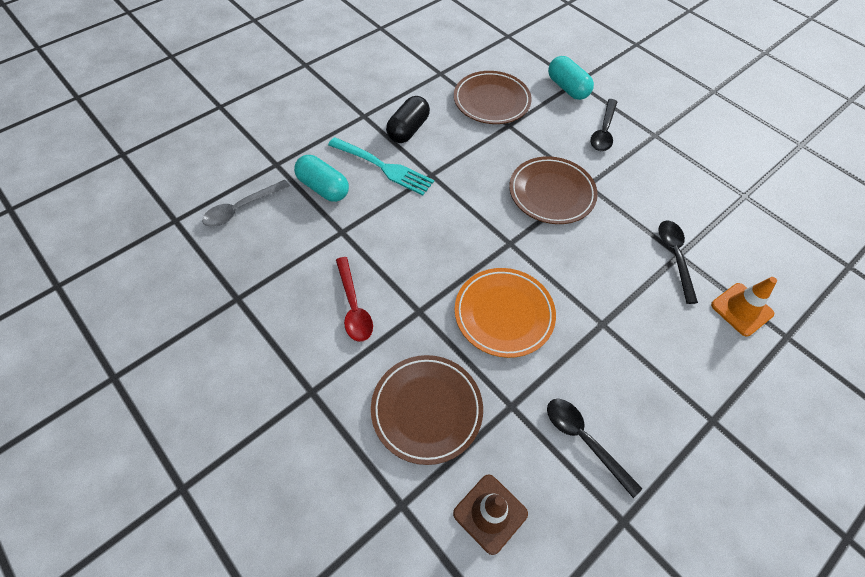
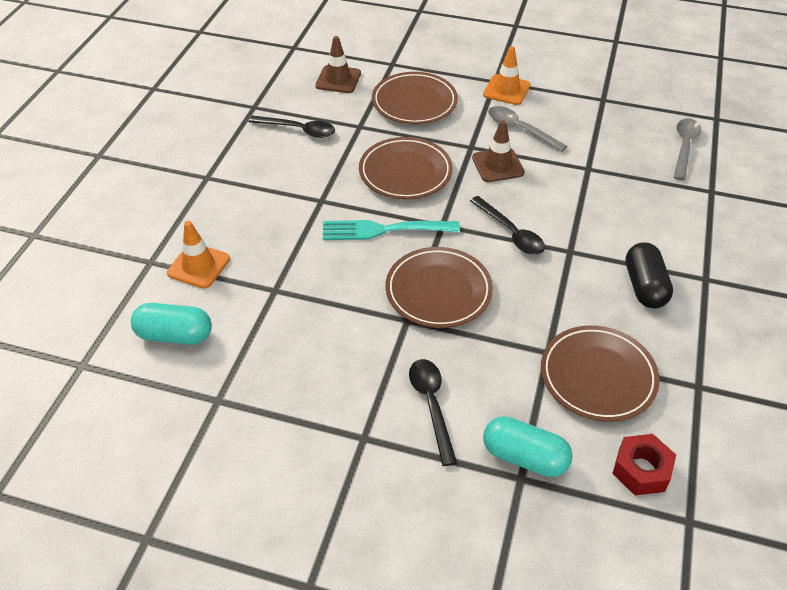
camera: 150 degrees right, 10 degrees down
turquoise capsule [294,155,349,202] -> turquoise capsule moved to [131,303,212,345]
turquoise fork [328,137,434,195] -> turquoise fork moved to [323,220,460,240]
red spoon [336,257,373,342] -> grey spoon [488,106,567,152]
orange plate [455,268,556,358] -> brown plate [359,137,453,199]
black spoon [658,220,698,304] -> black spoon moved to [470,196,545,255]
none -> brown traffic cone [472,121,525,182]
none -> orange traffic cone [483,46,530,105]
none -> red nut [612,434,676,495]

